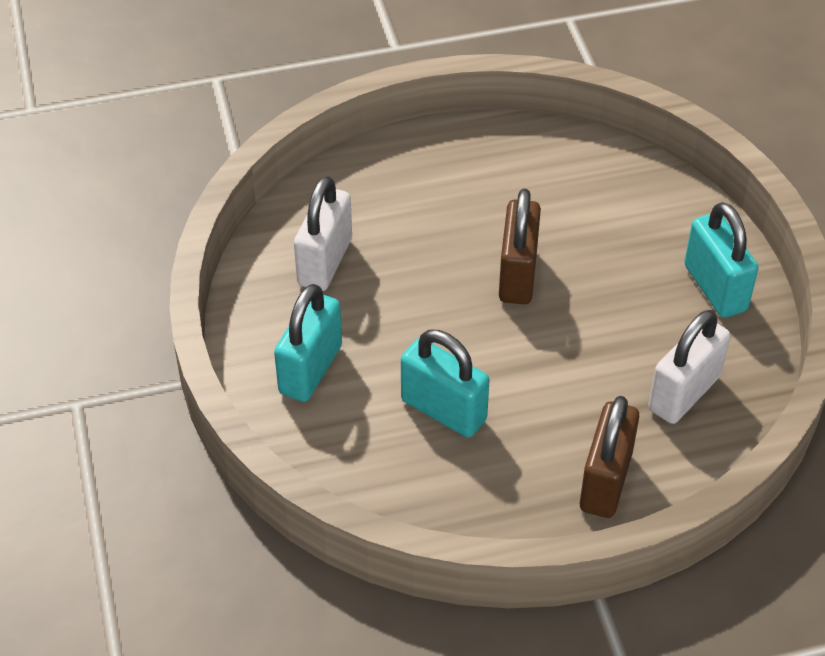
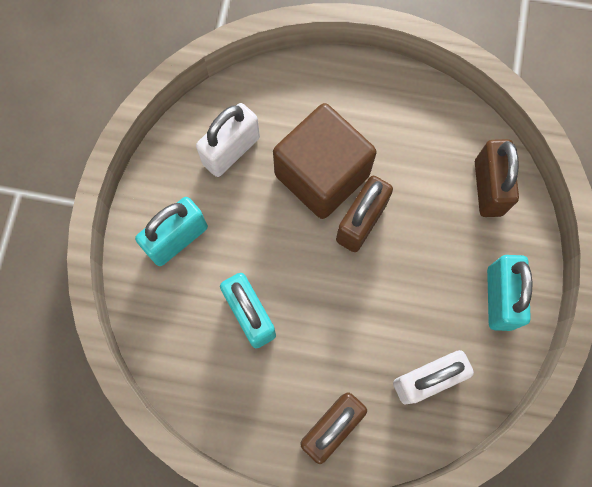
camera: 25 degrees right, 25 degrees up
none -> brown cube [273,103,376,219]
none -> brown padlock [475,139,519,217]

